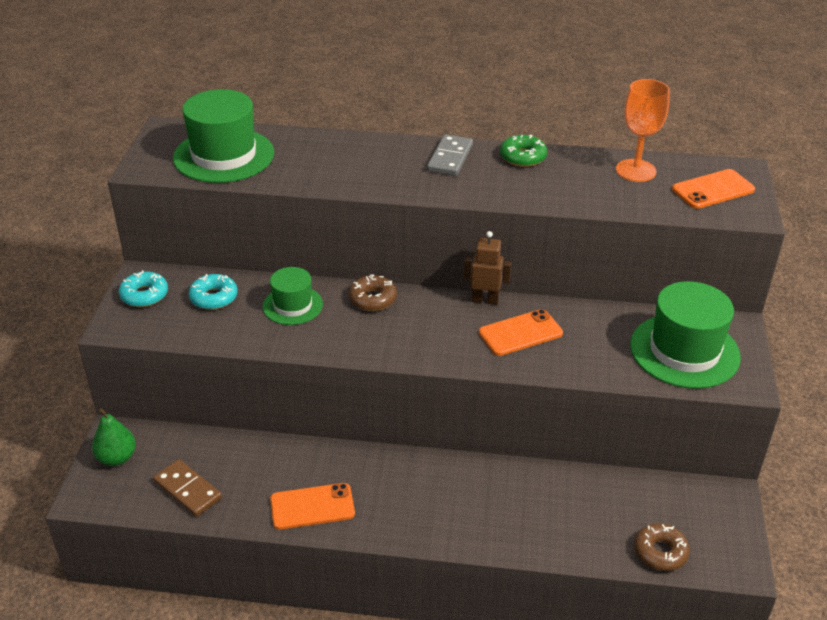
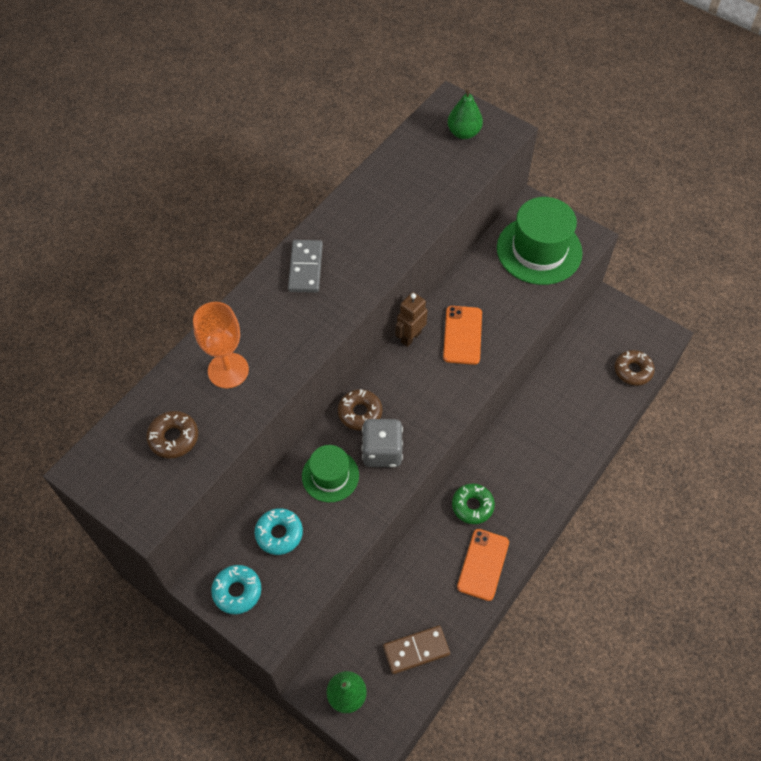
camera: 60 degrees left, 20 degrees up
green hat [173,89,274,183] -> brown donut [146,411,198,458]
grey domino [427,134,473,176] -> grey domino turned 45 degrees clockwise [288,240,323,293]
green donut [500,135,547,167] -> green donut moved to [452,484,495,524]
orange goblet [616,79,670,182] -> orange goblet moved to [193,302,249,388]
orange phone [672,169,755,209] -> green pear [447,89,483,139]
none -> grey dice [362,419,403,467]

